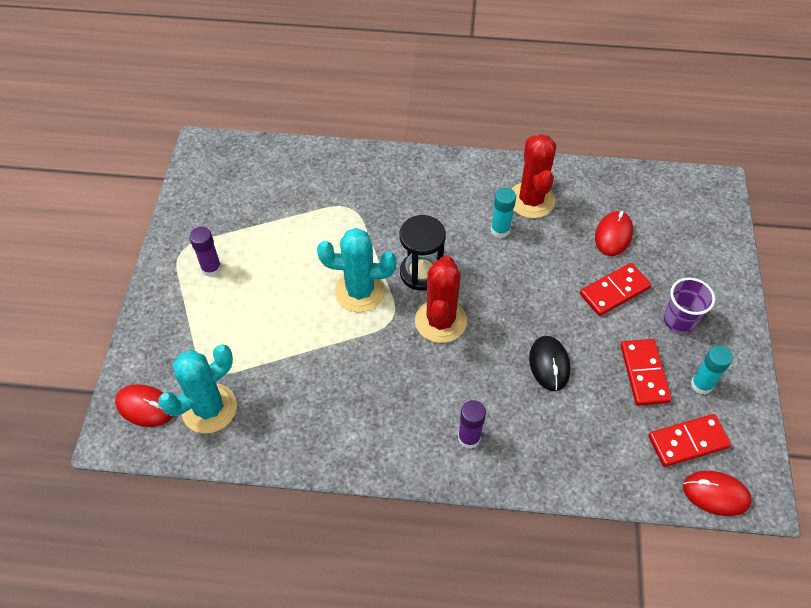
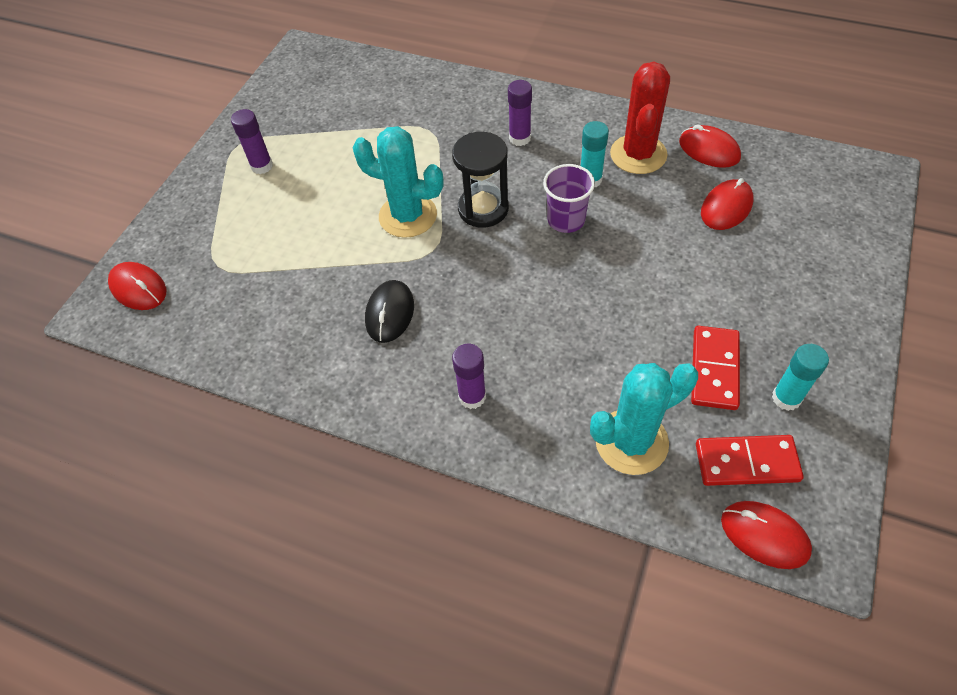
camera: 20 degrees right, 0 degrees up
turquoise cactus [158,344,237,433] -> turquoise cactus moved to [590,363,698,475]
red cactus [415,255,467,343] -> none
black mouse [529,336,571,391] -> black mouse moved to [365,280,414,343]
red domino [580,263,651,316] -> none
purple cup [664,277,715,334] -> purple cup moved to [543,164,595,233]
none -> purple glue stick [508,80,532,146]
none -> red mouse [679,124,741,168]

